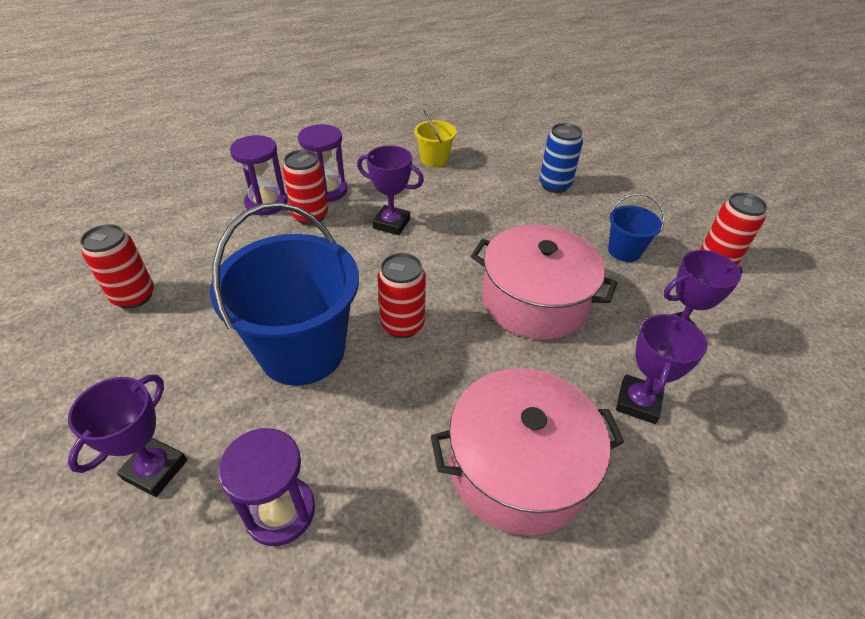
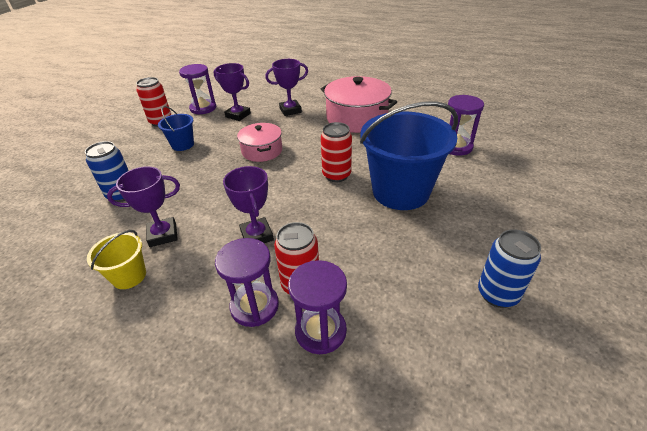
camera: 130 degrees left, 5 degrees down
purple trophy [68,375,187,497] -> purple trophy moved to [107,166,180,247]
red can [80,224,154,309] -> blue can [478,229,541,308]
pink pot [471,225,617,340] -> pink pot [237,123,282,162], size x0.60
none -> purple hourglass [179,64,216,115]

